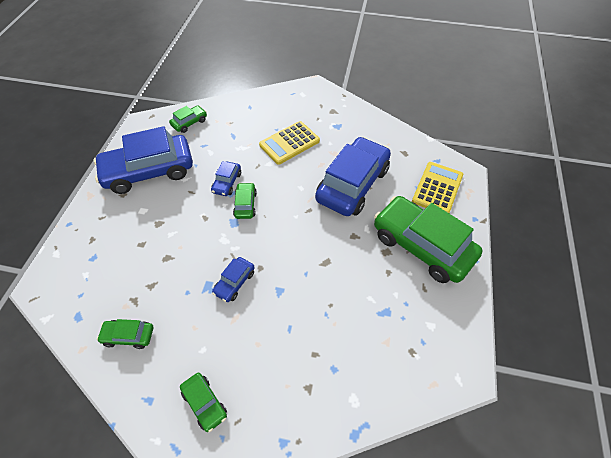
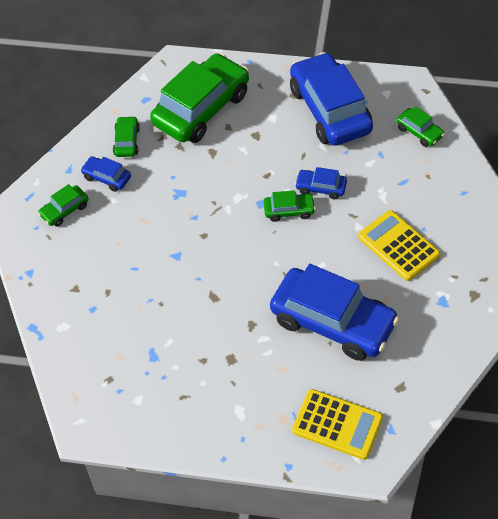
camera: 90 degrees right, 0 degrees up
blue car [212,257,255,302] -> blue car moved to [80,156,131,192]
green car [374,196,483,283] -> green car moved to [150,53,249,143]

